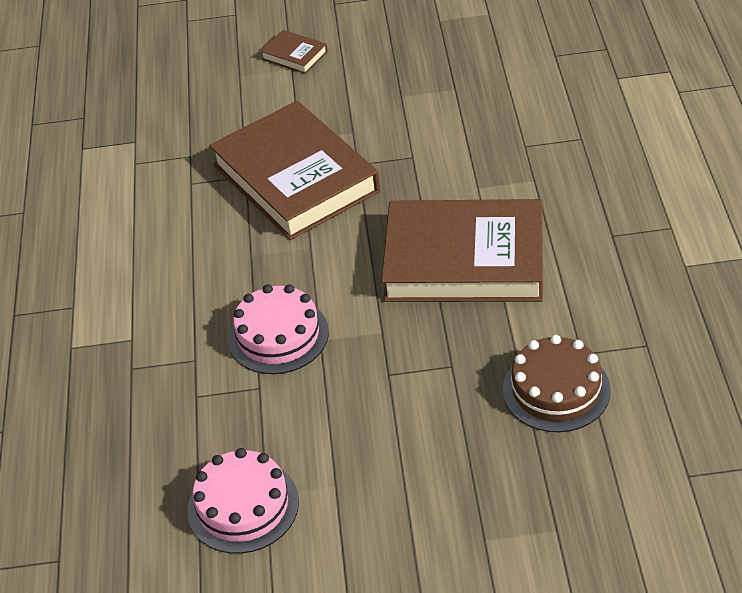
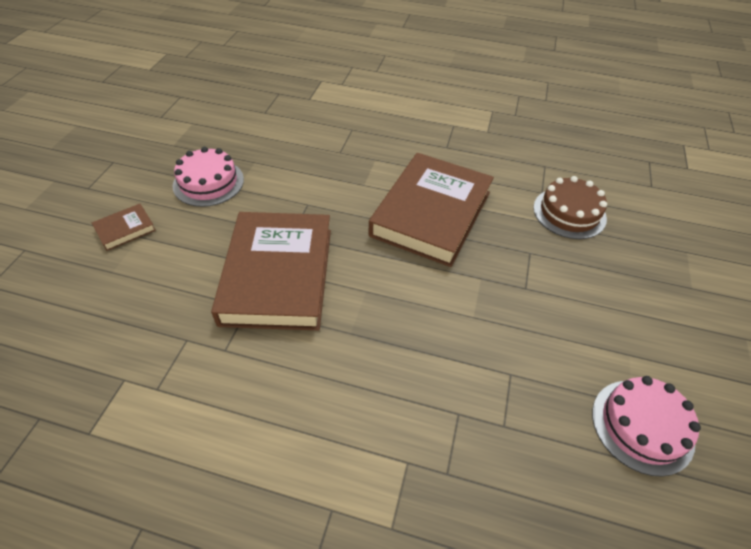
camera: 75 degrees left, 5 degrees up
brown book [209,101,380,240] -> brown book turned 75 degrees counterclockwise [211,212,331,330]
pink cake [228,284,329,374] -> pink cake moved to [173,147,244,207]

